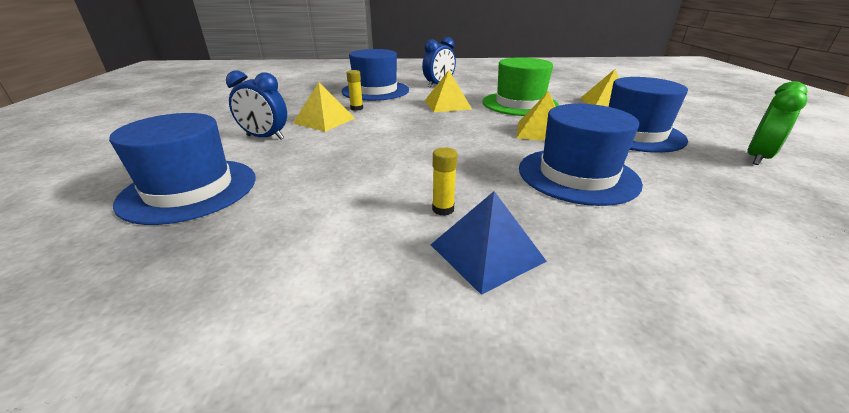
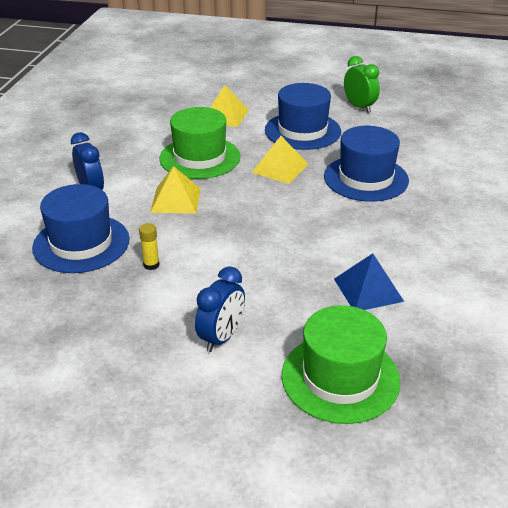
camera: 75 degrees left, 5 degrees up
blue hat [109,113,256,225] -> green hat [282,305,401,424]
yellow pyramid [293,82,355,132] -> none
blue pyramid [431,191,547,295] -> blue pyramid moved to [334,253,404,310]
yellow glue stick [432,147,457,216] -> none

